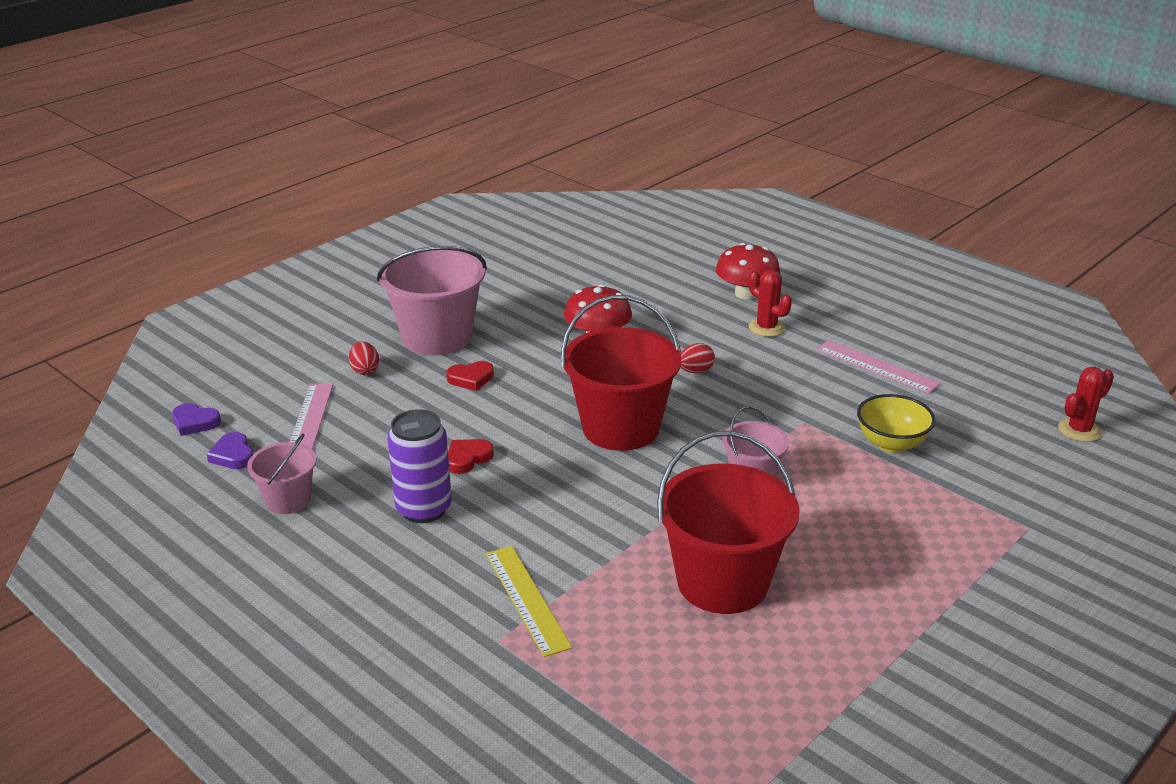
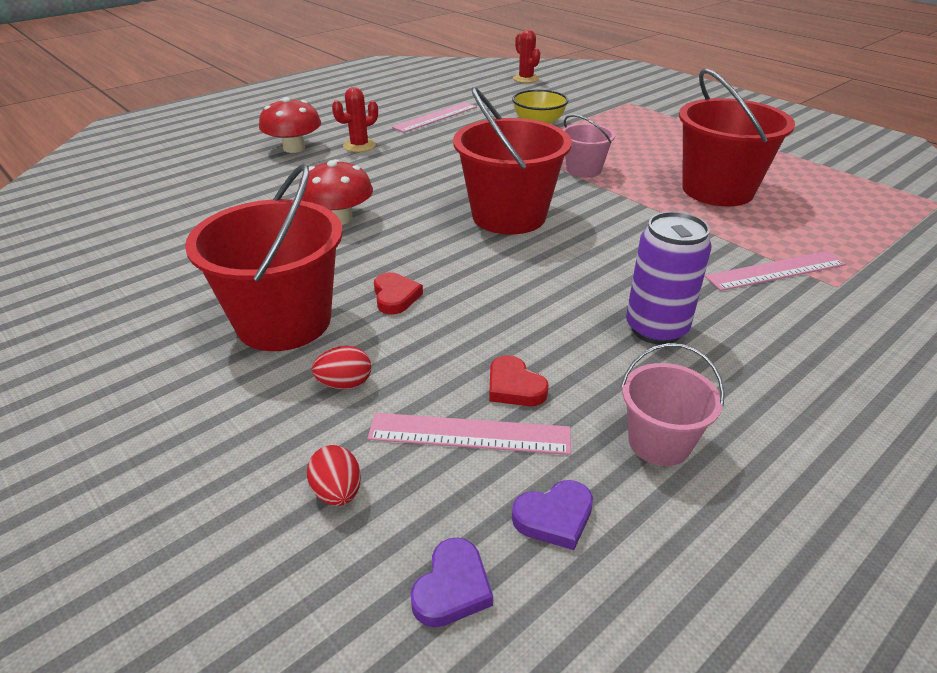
camera: 85 degrees left, 5 degrees up
pink bucket [377,246,487,356] -> red bucket [185,164,343,351]
red heart [448,439,494,474] -> red heart moved to [489,355,549,406]
yellow ruler [486,546,572,657] -> pink ruler [705,251,846,291]
red egg [680,343,715,373] -> red egg moved to [307,445,361,506]

